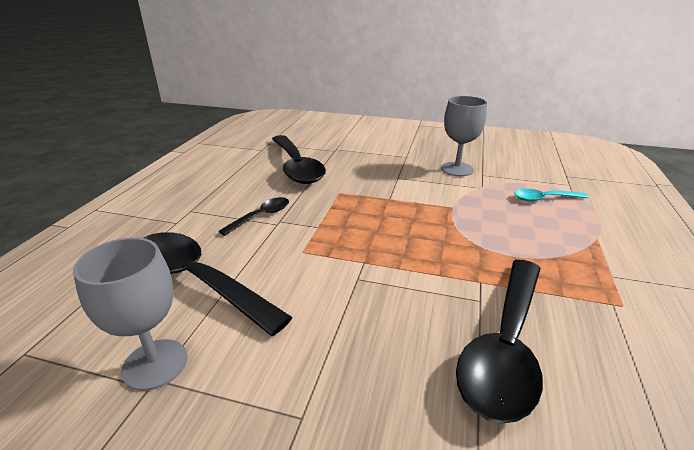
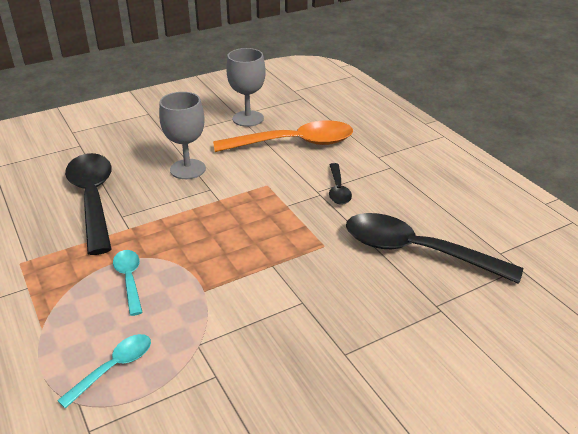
camera: 135 degrees right, 5 degrees up
black spoon [143,232,292,336] -> orange spoon [213,120,353,152]
grey goblet [441,96,487,176] -> grey goblet moved to [159,92,206,179]
none -> turquoise spoon [113,250,143,316]

